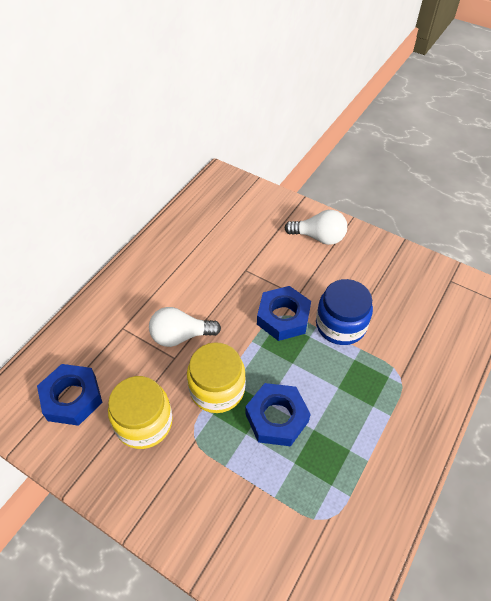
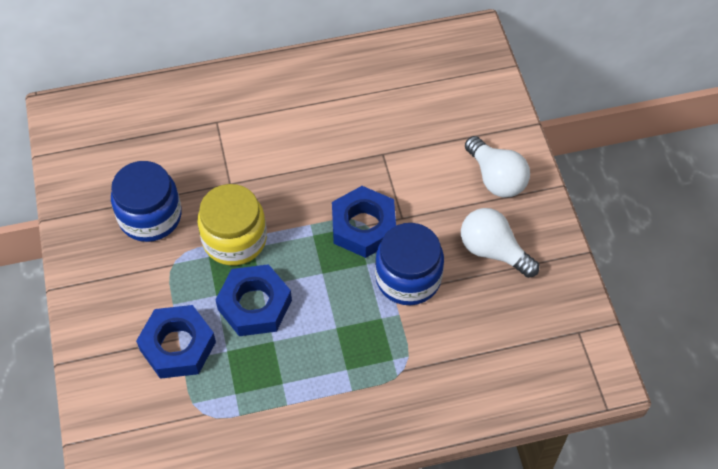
camera: 45 degrees right, 5 degrees up
blue nut [37,364,103,426] -> blue nut moved to [136,305,216,379]
yellow jar [108,376,173,449] -> blue jar [111,161,182,242]
white light bulb [149,307,221,347] -> white light bulb moved to [461,208,539,278]

